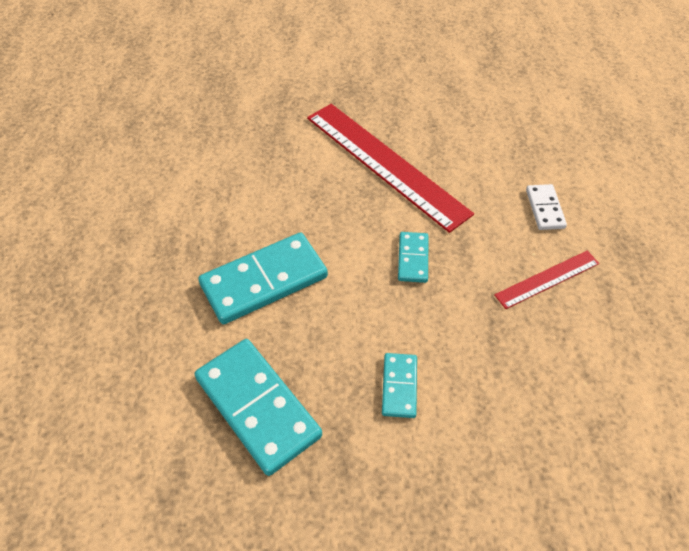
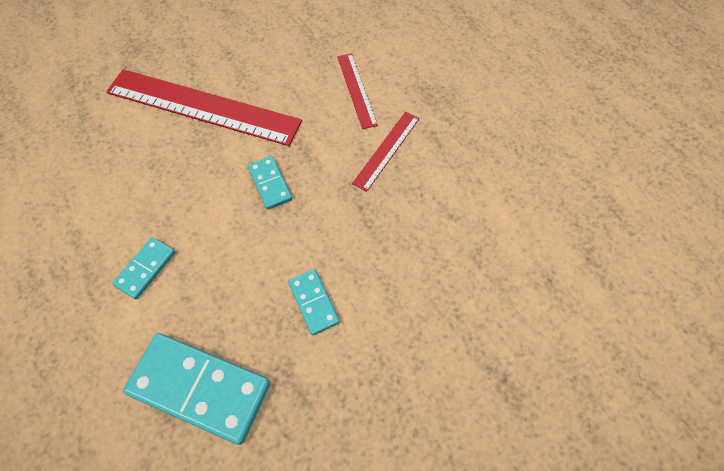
camera: 30 degrees left, 10 degrees up
turquoise domino [198,232,328,324] -> turquoise domino [112,237,175,299], size x0.51
white domino [526,184,567,230] -> red ruler [337,53,378,129]

